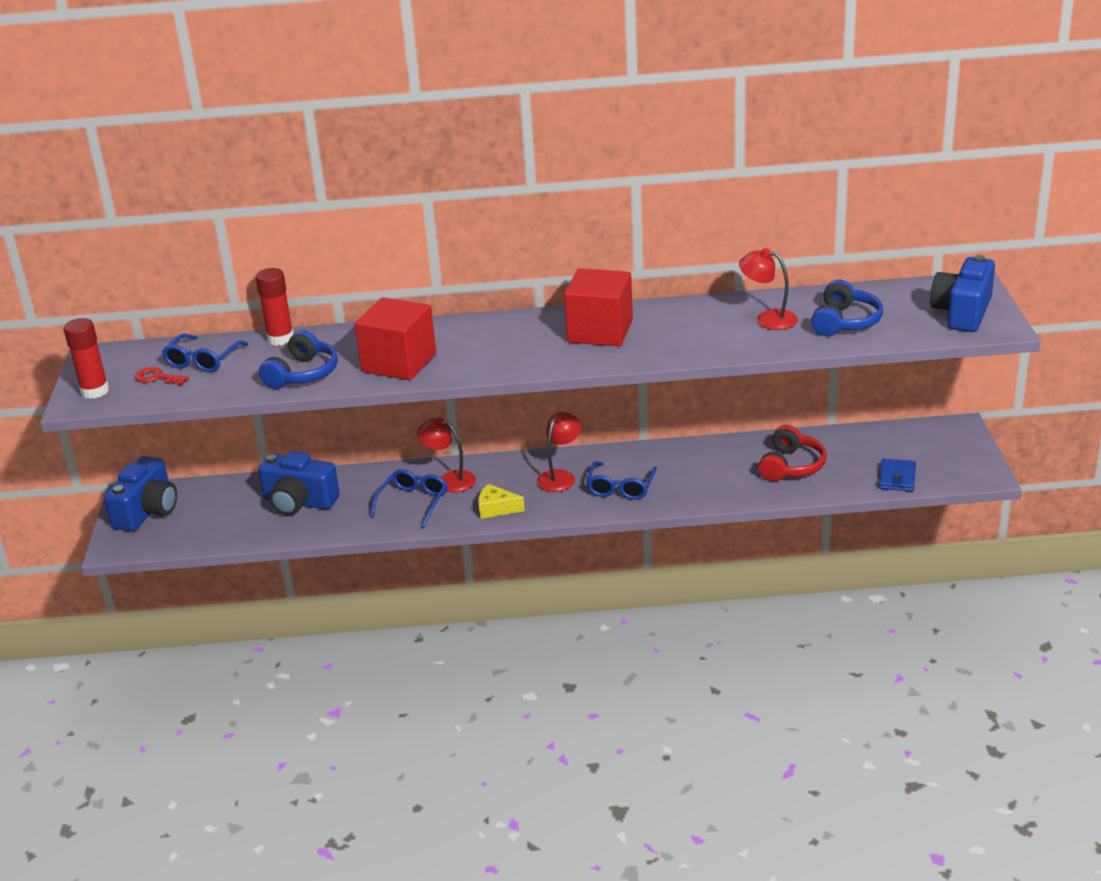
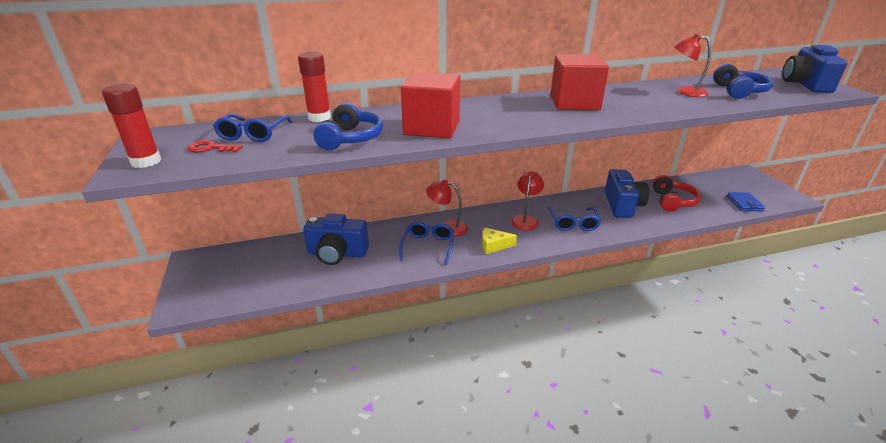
camera: 15 degrees left, 0 degrees up
blue camera [104,456,177,532] -> blue camera moved to [605,169,649,218]

